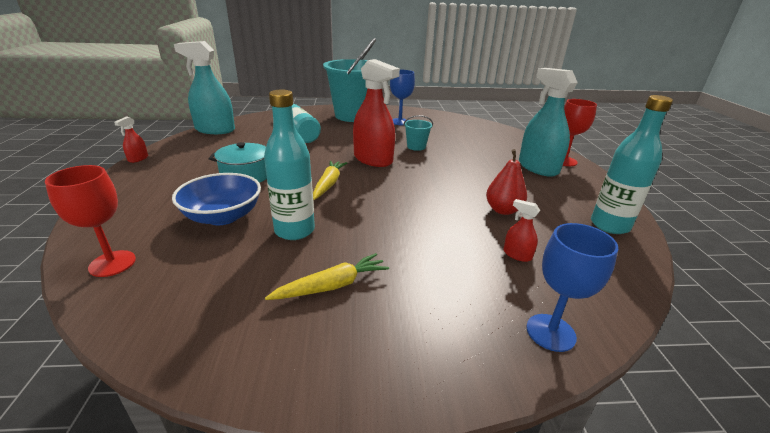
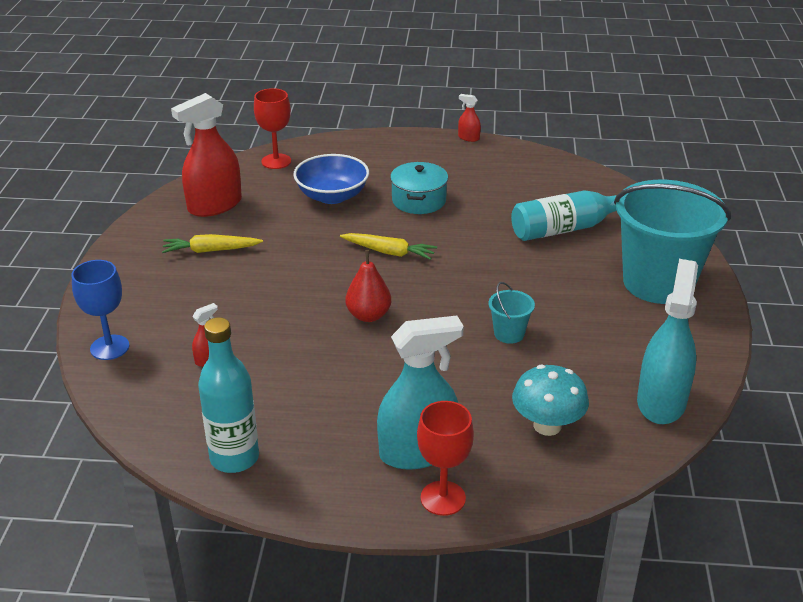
camera: 100 degrees right, 5 degrees up
turquoise spray bottle [174,41,235,134] -> turquoise spray bottle moved to [637,259,698,424]
turquoise bottle [264,89,315,240] -> none
yellow carrot [265,253,389,300] -> yellow carrot turned 105 degrees clockwise [162,234,263,253]
red spray bottle [353,59,400,167] -> red spray bottle moved to [171,93,242,217]
blue goblet [390,70,415,125] -> none
red pear [486,149,527,215] -> red pear moved to [346,250,391,322]
none -> turquoise mushroom [512,365,589,436]

